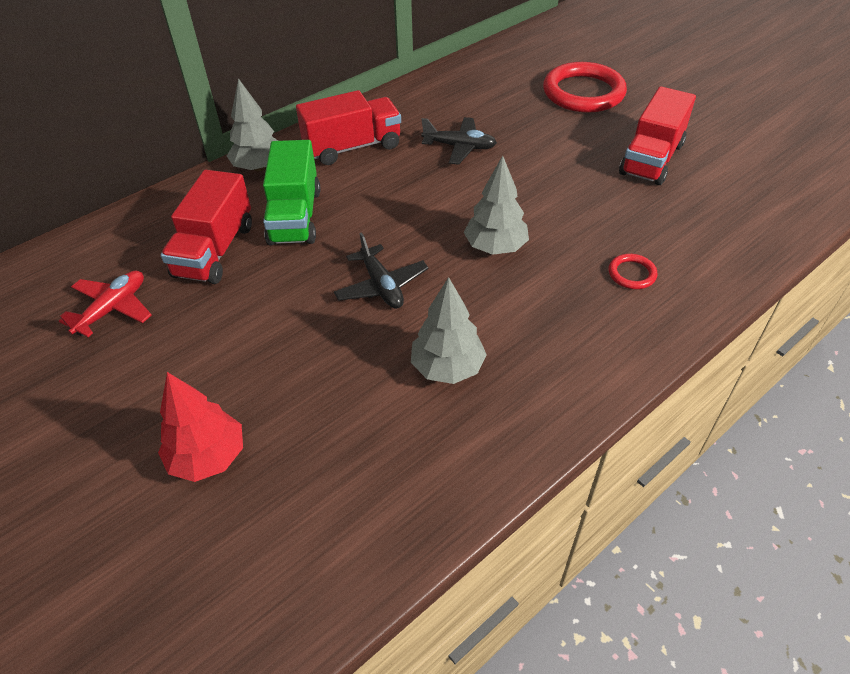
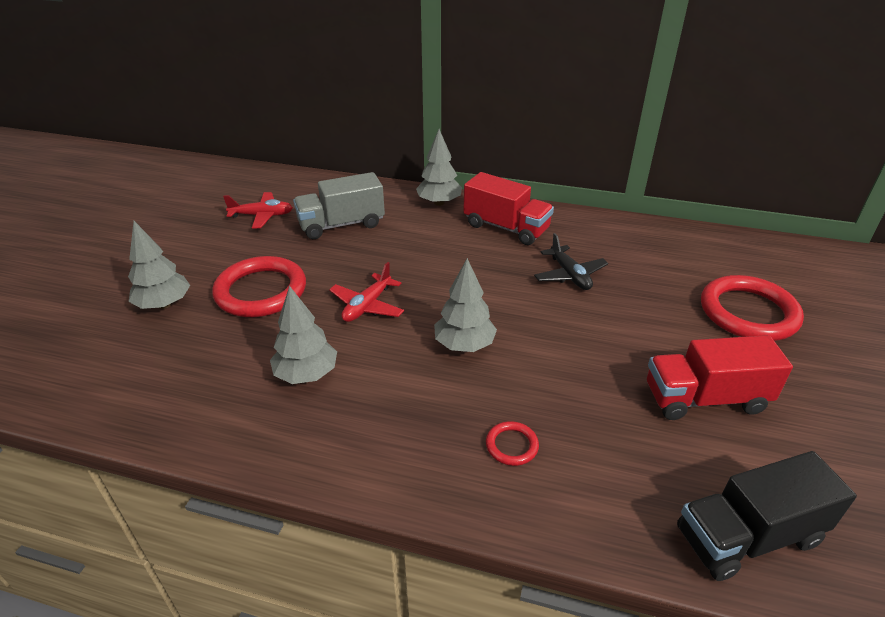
camera: 55 degrees right, 10 degrees down
red tree [158,372,243,482] -> grey tree [128,221,190,309]
red truck [161,170,252,284] -> grey truck [293,172,385,239]
green truck [263,140,321,245] -> none
black plane [334,232,429,309] -> red plane [329,262,404,322]
none -> red ring [212,256,306,317]
none -> black truck [677,451,857,581]

